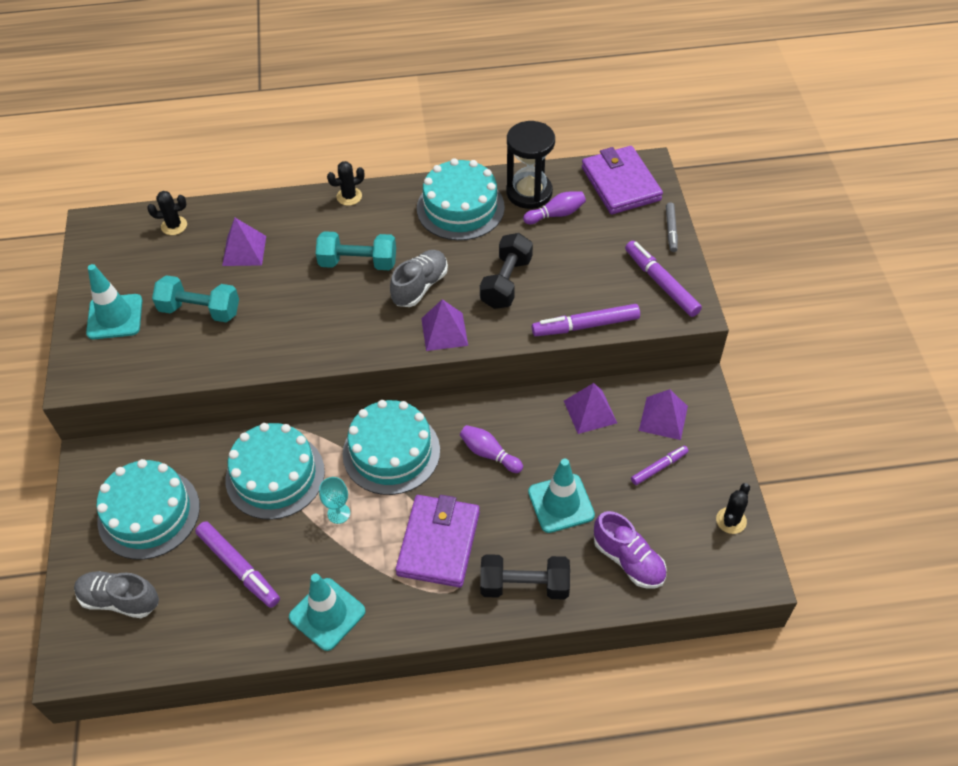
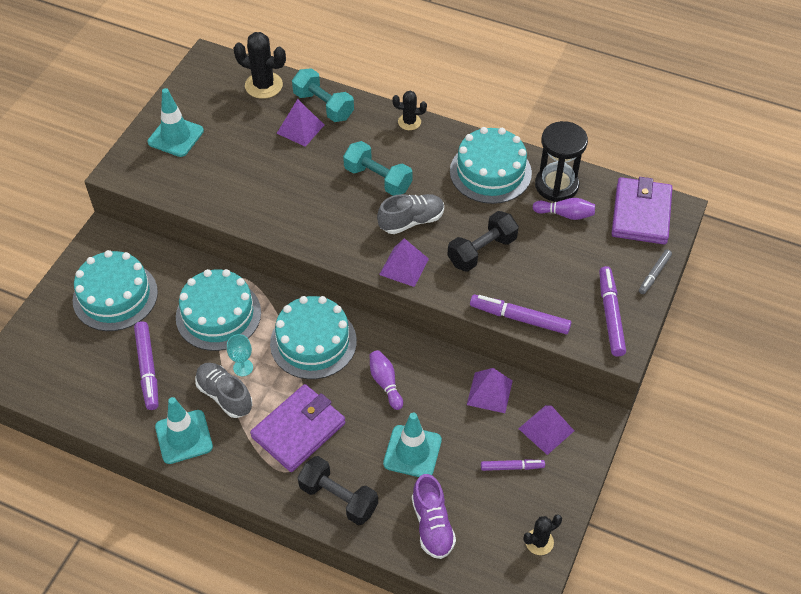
camera: 30 degrees right, 0 degrees up
grey shoe [74,571,159,618] -> grey shoe moved to [195,363,252,418]
black cactus [147,191,187,235] -> black cactus [233,32,286,99], size x1.67
turquoise dumbbell [152,275,239,322] -> turquoise dumbbell moved to [292,68,354,122]

